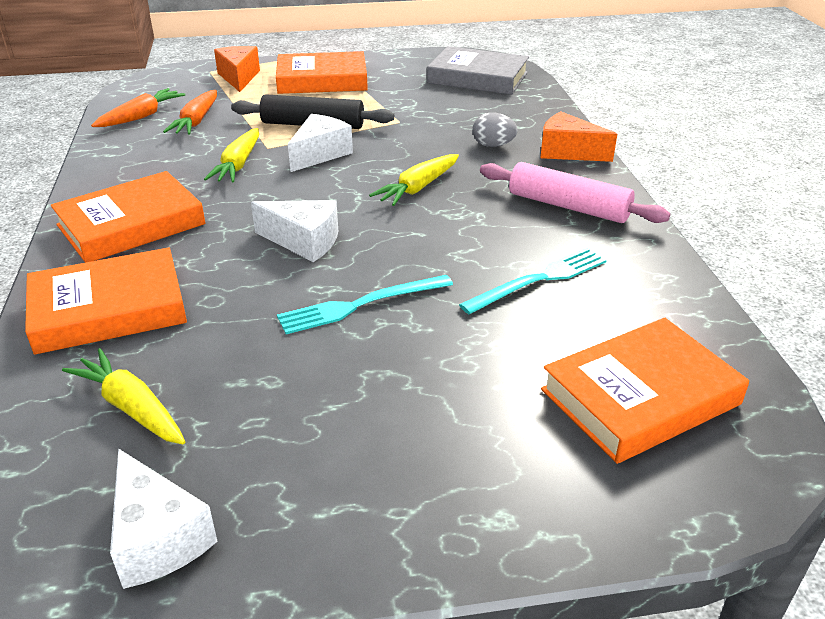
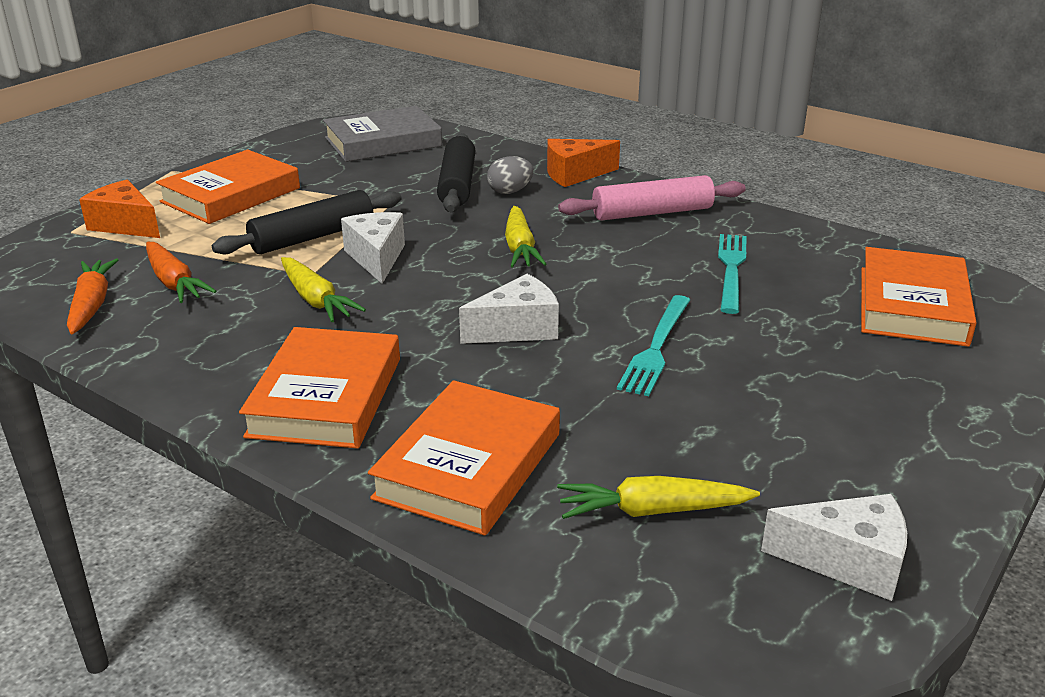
camera: 45 degrees left, 5 degrees down
none -> black rolling pin [437,133,476,212]

